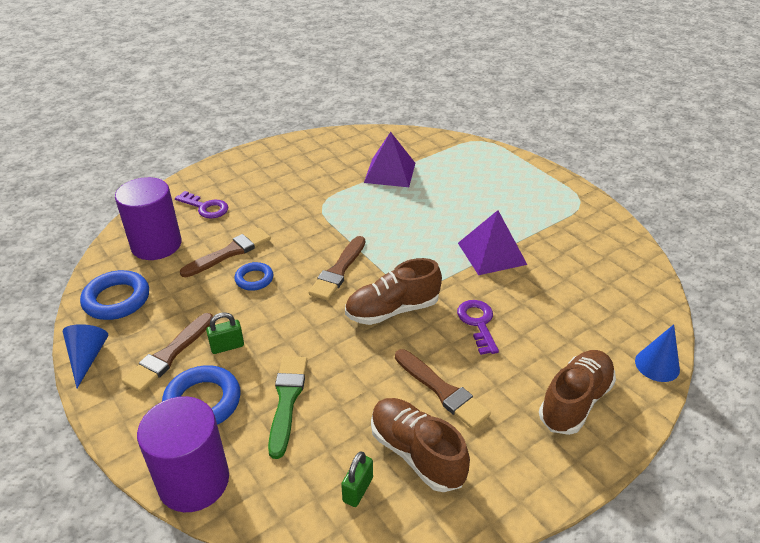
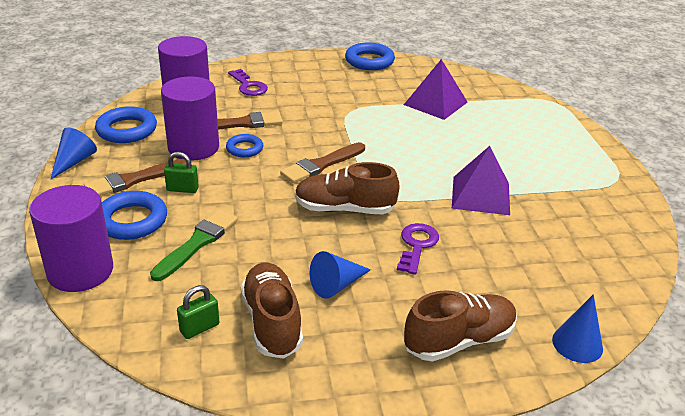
camera: 25 degrees right, 5 degrees down
brown brush [395,349,491,429] -> blue cone [310,251,371,299]
none -> purple cylinder [161,76,219,161]
none -> blue ring [345,42,395,70]

